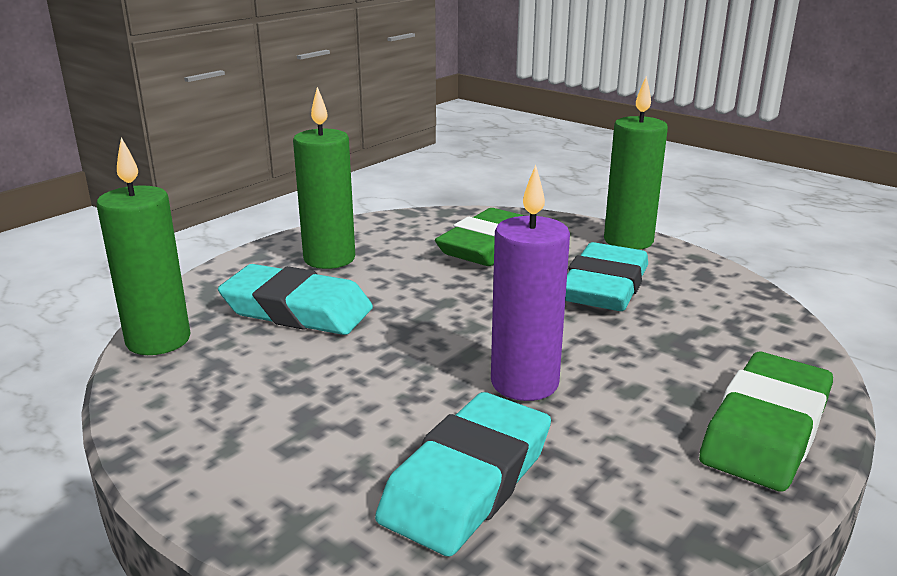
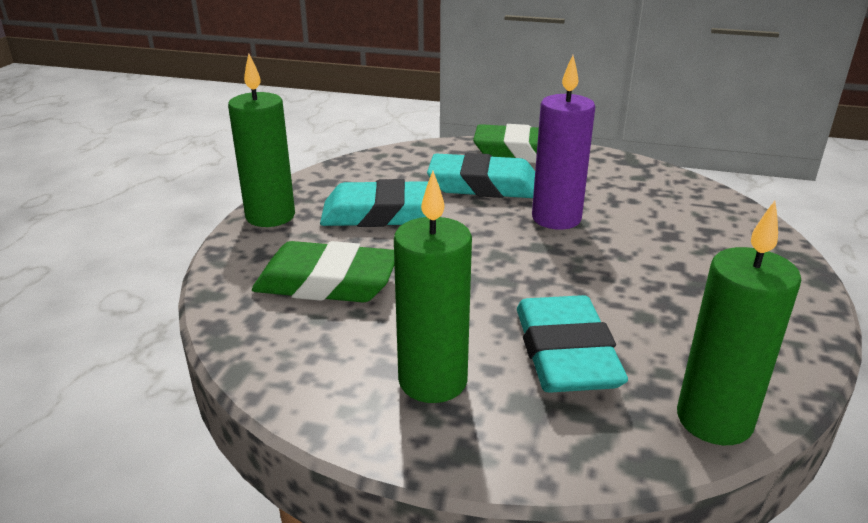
camera: 115 degrees left, 5 degrees up
turquoise eraser [375,392,551,557] -> turquoise eraser moved to [427,153,535,198]

